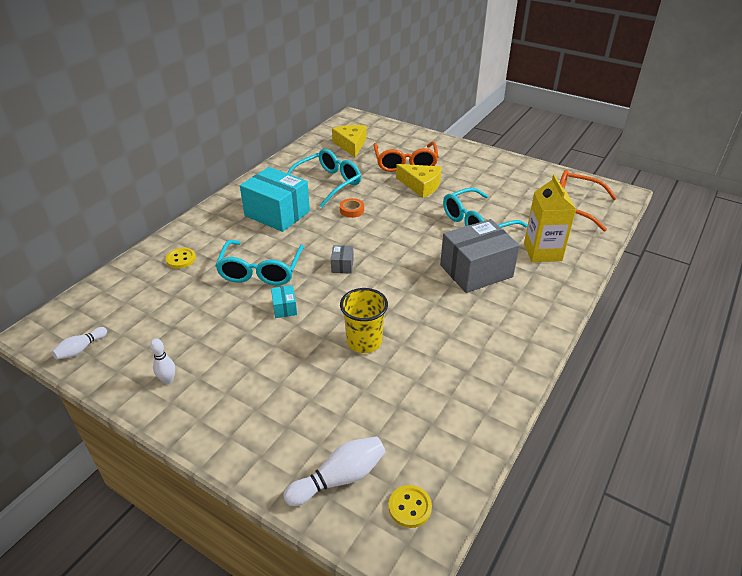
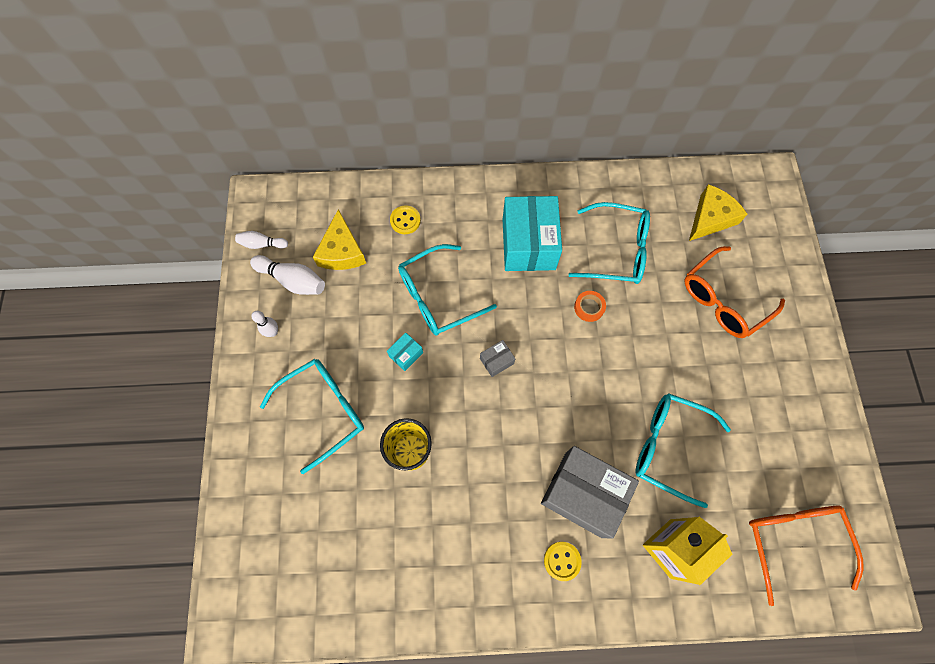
camera: 55 degrees right, 30 degrees up
white bowling pin [284,436,386,506] -> white bowling pin moved to [250,255,325,295]
yellow button [389,485,432,528] -> yellow button moved to [544,542,582,581]
yellow cheese [396,164,442,198] -> yellow cheese moved to [313,209,366,270]
none -> turquoise glasses [260,359,364,474]

